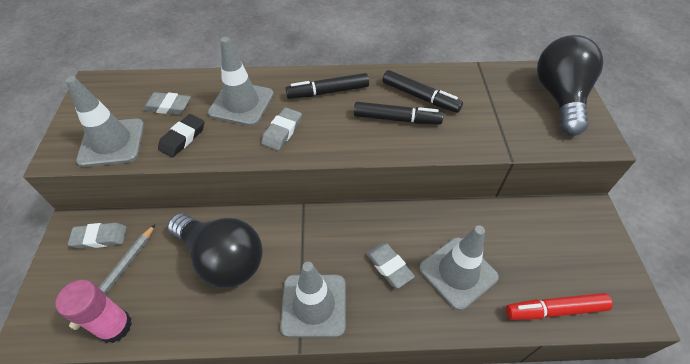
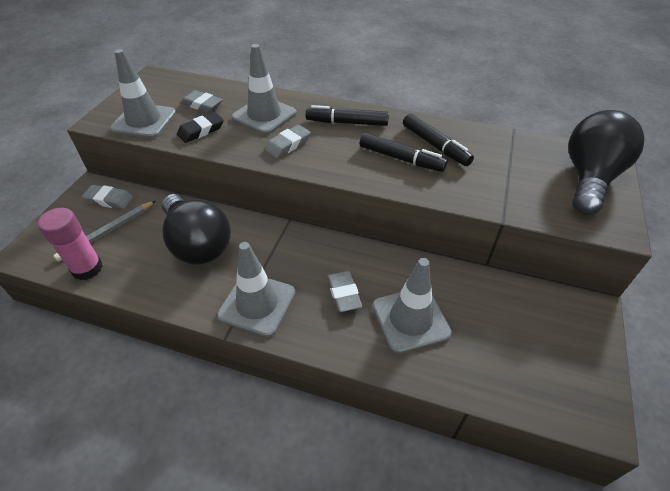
camera: 20 degrees right, 5 degrees down
red marker [506,293,613,320] -> none

